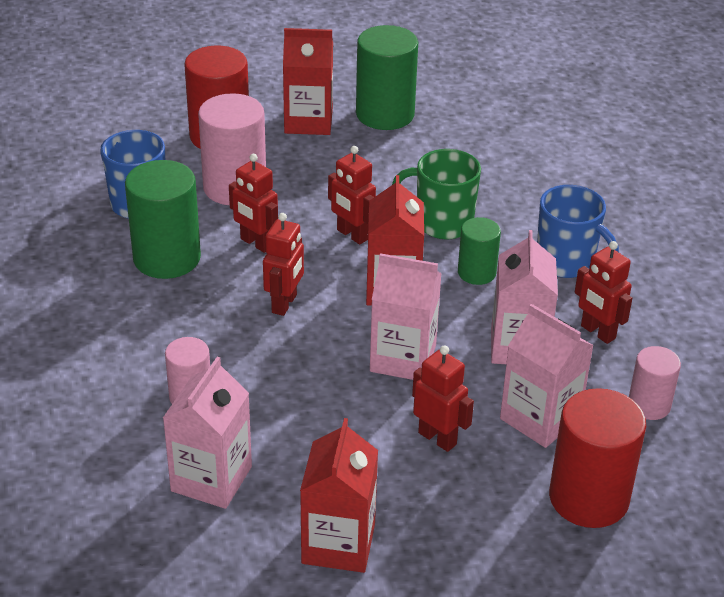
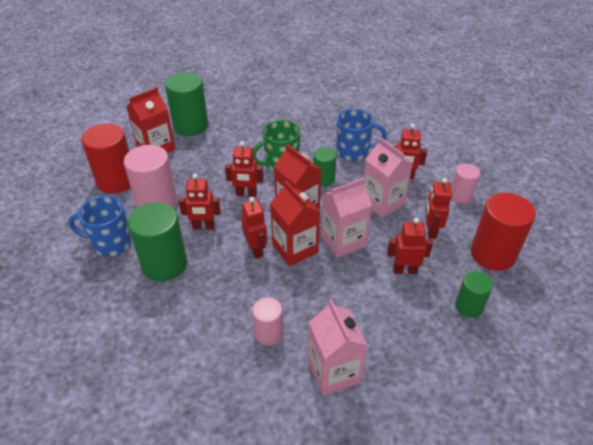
camera: 40 degrees left, 5 degrees up
red carton [300,418,378,573] -> red carton moved to [270,181,320,266]
pink carton [500,304,594,448] -> red robot [426,178,452,239]
none -> green cylinder [455,271,493,318]

